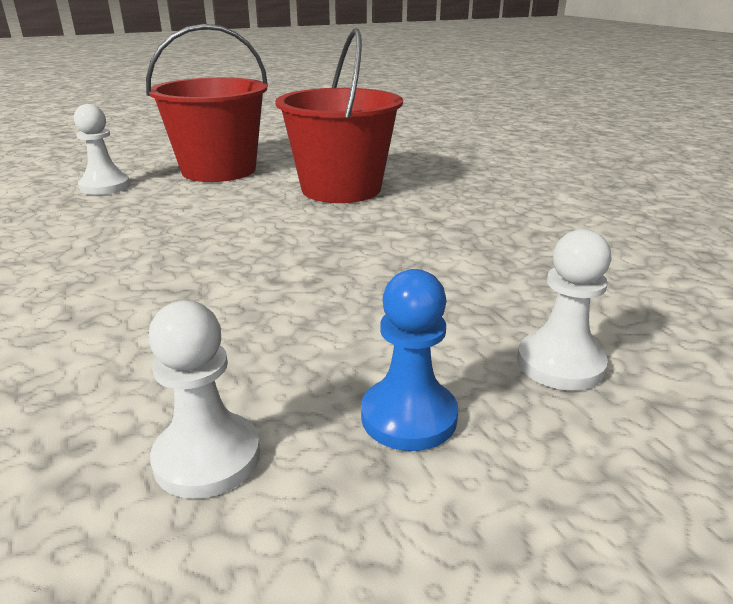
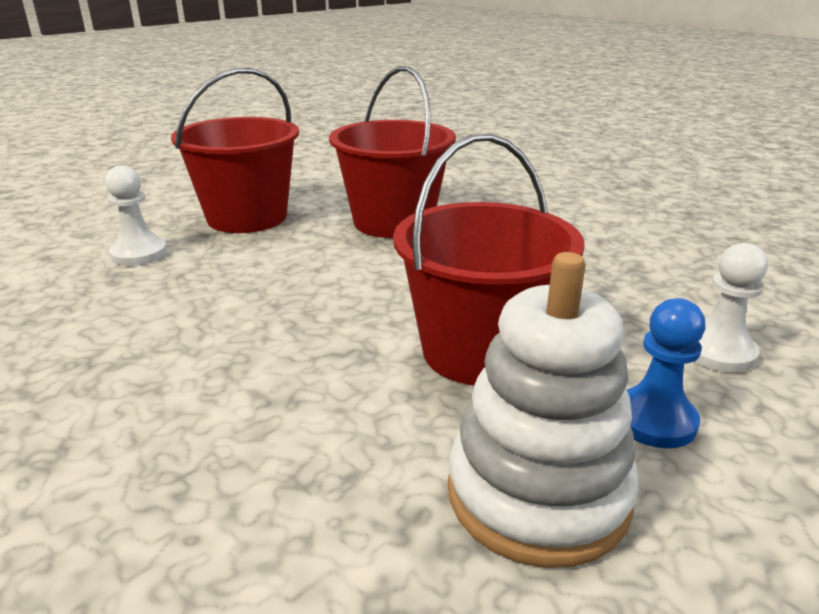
camera: 20 degrees left, 0 degrees up
white pawn [148,301,260,499] -> white stacking toy [448,252,639,568]
none -> red bucket [393,134,585,385]

